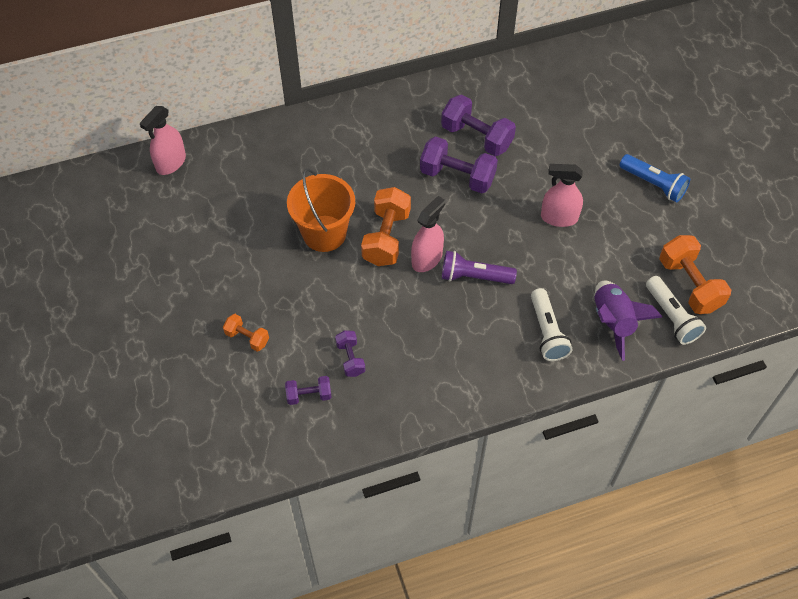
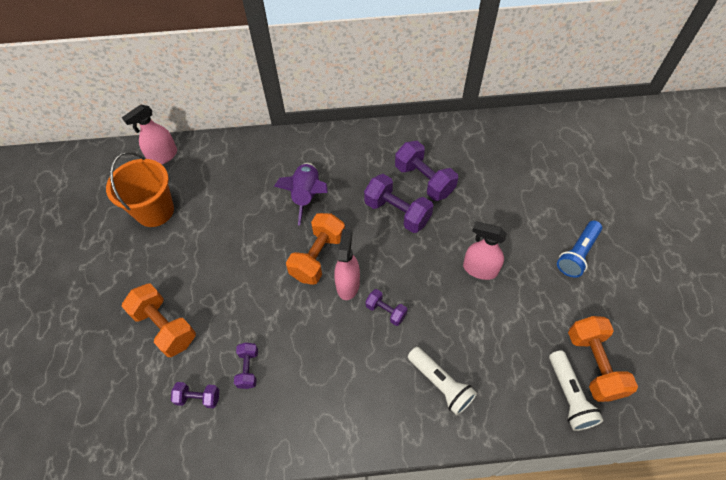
camera: 15 degrees right, 0 degrees up
orange dumbbell [223,314,269,352] -> orange dumbbell [121,283,196,357], size x1.82
orange bucket [287,168,355,252] -> orange bucket moved to [106,152,174,227]
pink spray bottle [411,196,445,272] -> pink spray bottle turned 45 degrees counterclockwise [334,229,360,300]
purple flashlight [442,251,517,284] -> purple dumbbell [366,289,407,326]
white flashlight [531,288,572,361] -> white flashlight turned 45 degrees counterclockwise [408,347,477,415]
purple rocket [594,281,662,361] -> purple rocket moved to [274,163,328,225]
blue flashlight [619,154,690,202] -> blue flashlight turned 75 degrees clockwise [557,221,602,278]

